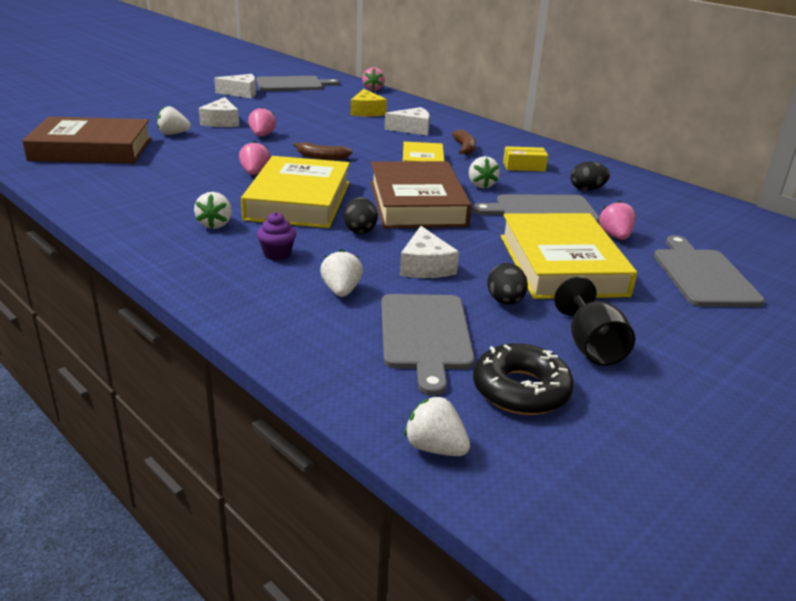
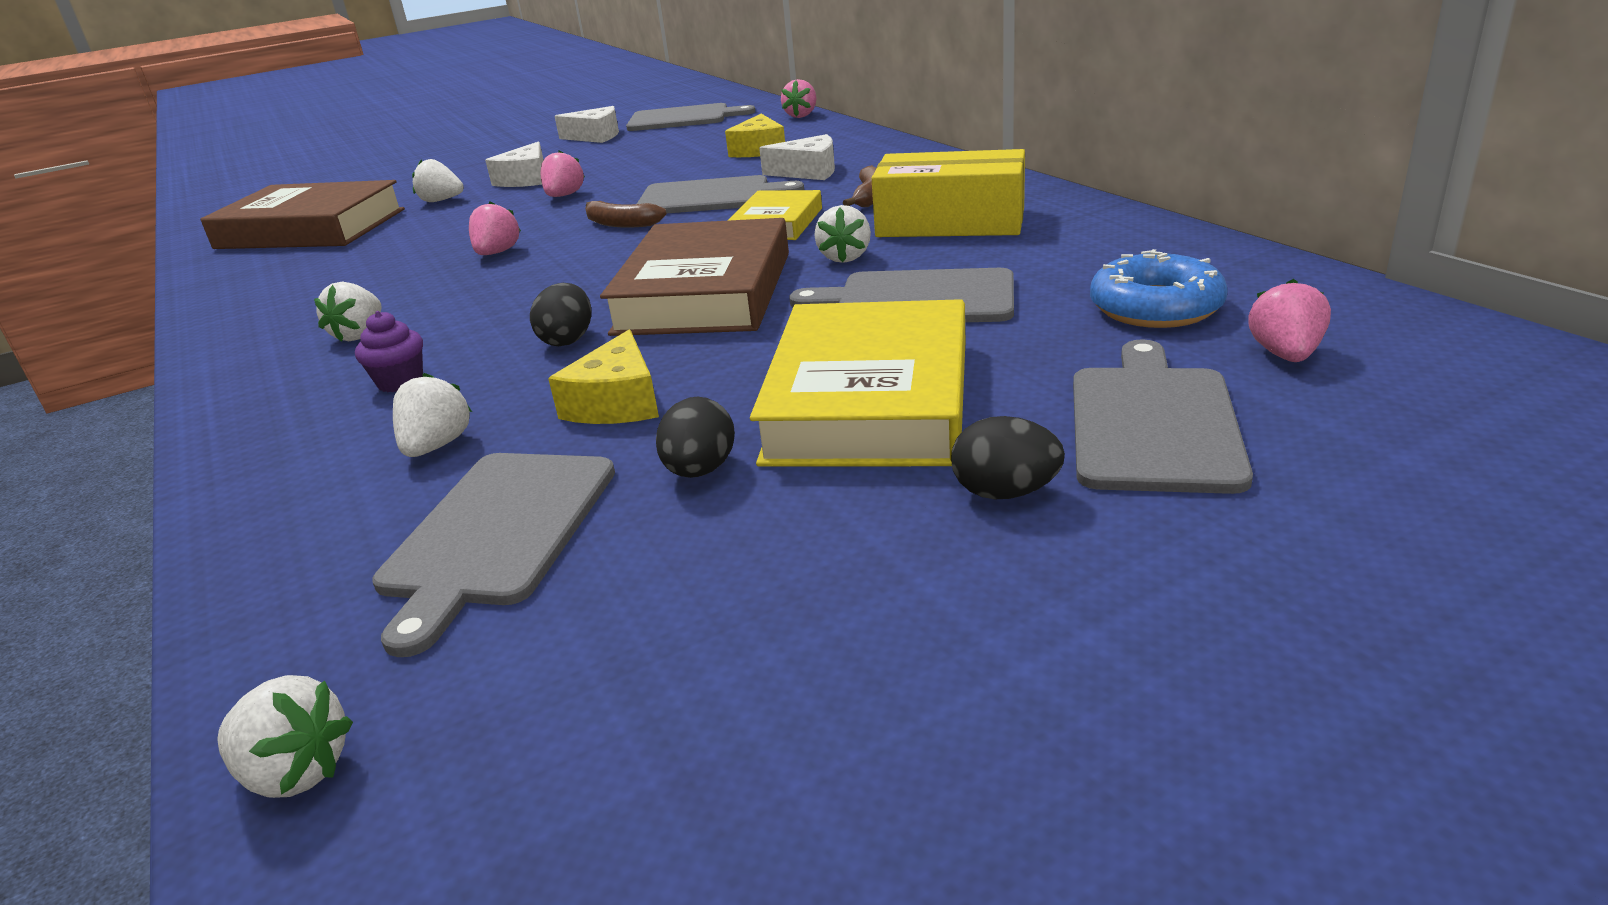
camera: 20 degrees right, 0 degrees up
yellow book [241,156,350,228] -> none
white cheese [400,226,459,278] -> yellow cheese [548,329,659,424]
white strawberry [404,396,470,456] -> white strawberry turned 150 degrees clockwise [217,675,353,798]
black donut [473,343,574,415] -> none
yellow box [503,146,548,171] -> yellow box [871,149,1025,237], size x2.00
black goblet [554,277,635,366] -> none
black egg [570,161,610,191] -> black egg moved to [951,416,1065,499]
pink strawberry [599,201,636,240] -> pink strawberry moved to [1249,279,1331,362]
none -> grey cutting board [637,175,804,214]
none -> blue donut [1090,249,1228,328]

